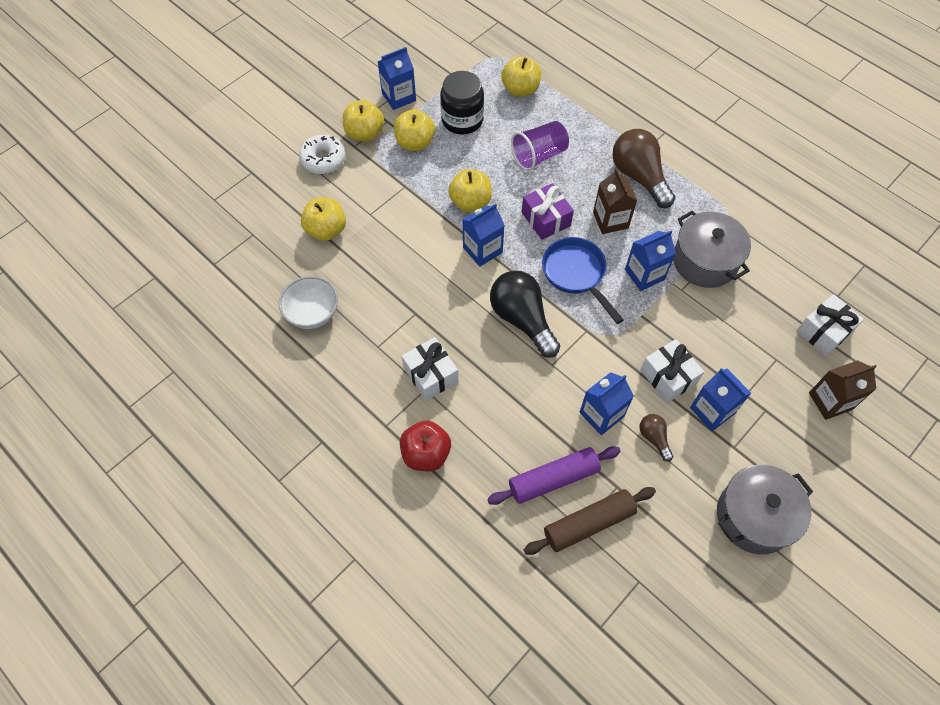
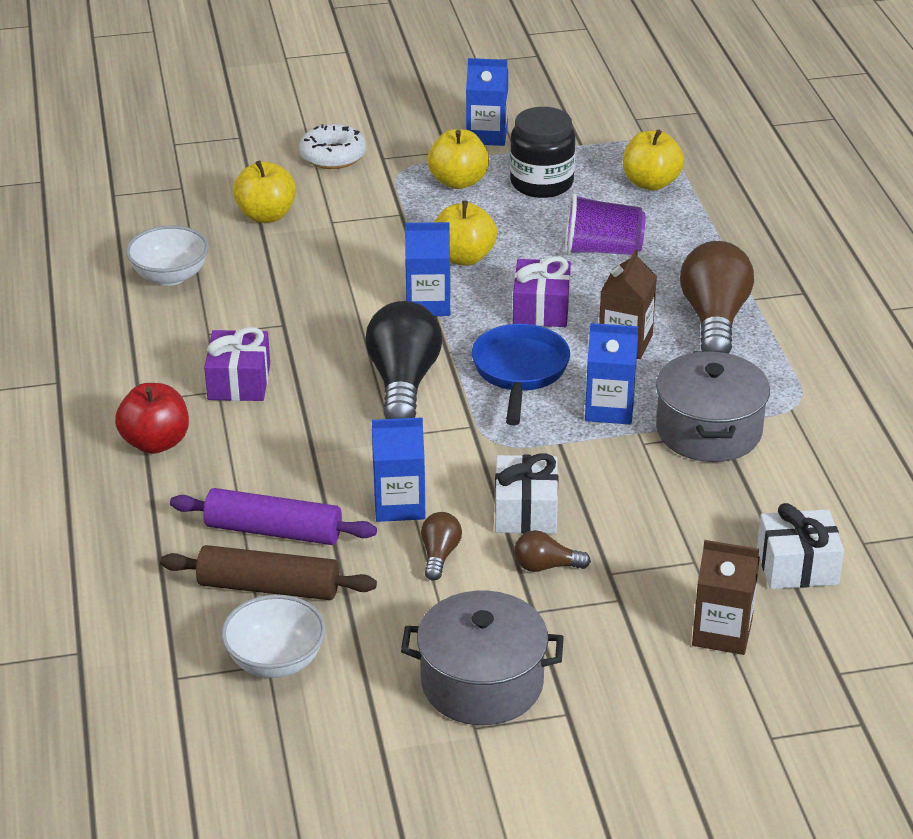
camera: 35 degrees right, 25 degrees down
yellow apple [343,100,384,142] -> none
white gift [402,337,458,401] -> purple gift [204,327,270,401]
blue carton [690,368,751,431] -> brown light bulb [514,530,591,572]
none -> white bowl [221,595,326,678]

